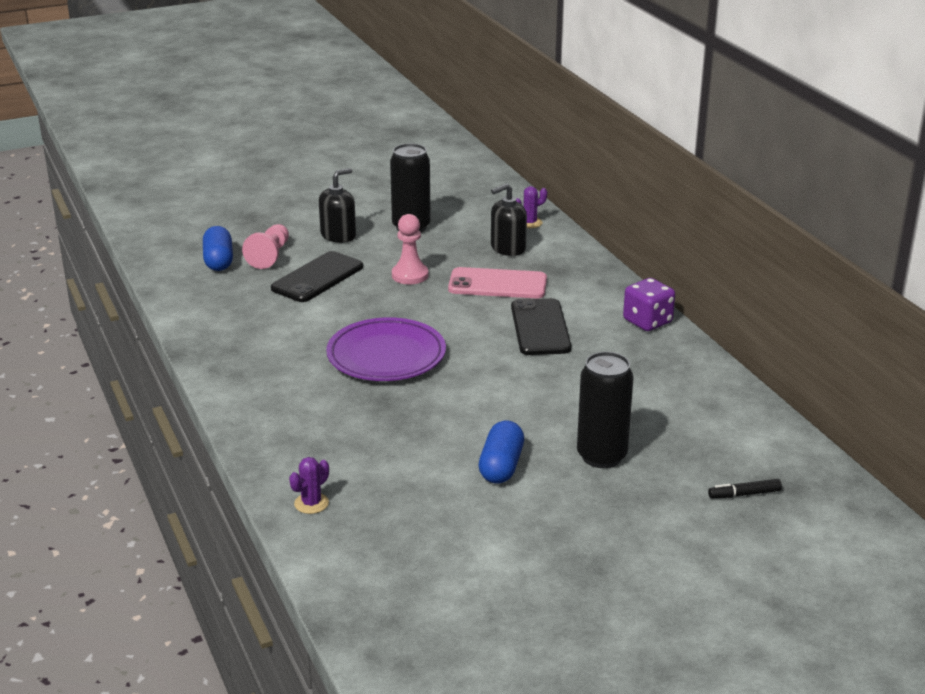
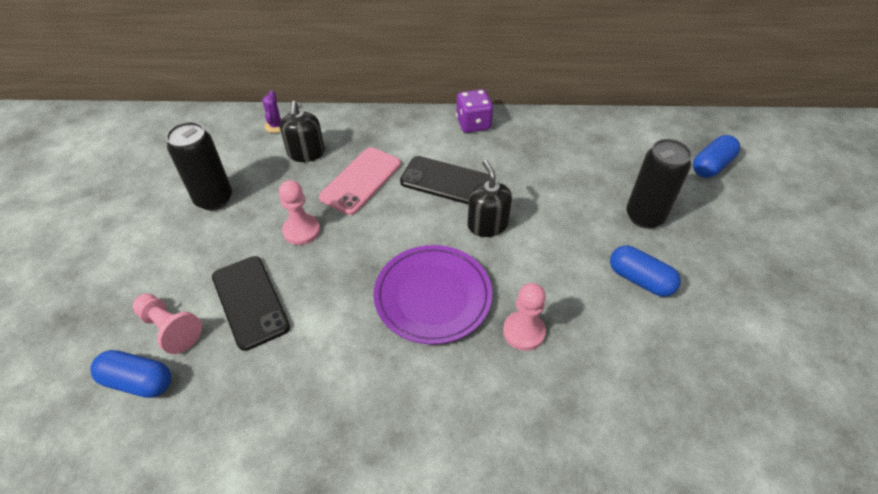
camera: 65 degrees left, 20 degrees up
purple cactus [289,457,329,514] -> none
black soap dispenser [319,168,356,243] -> black soap dispenser moved to [467,160,512,237]
black marker [708,479,782,498] -> blue capsule [693,135,740,178]
none -> pink pawn [503,283,546,351]

